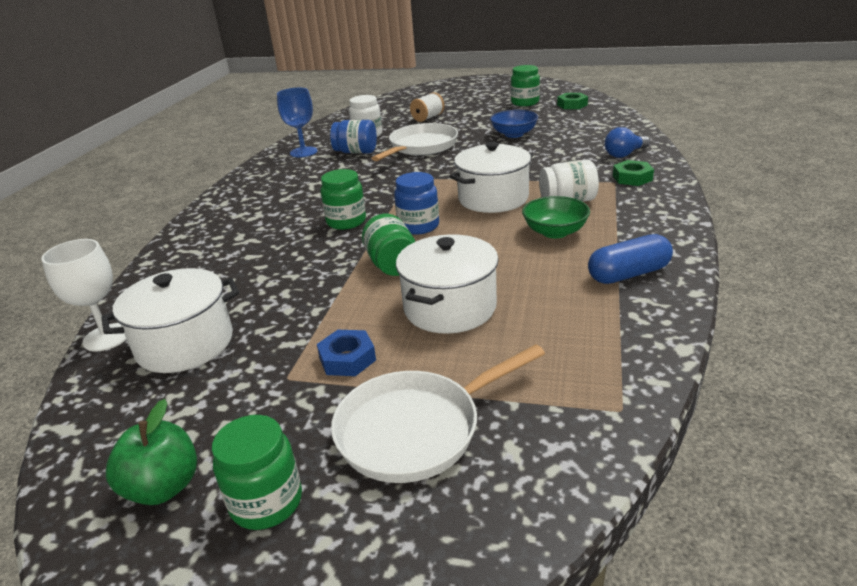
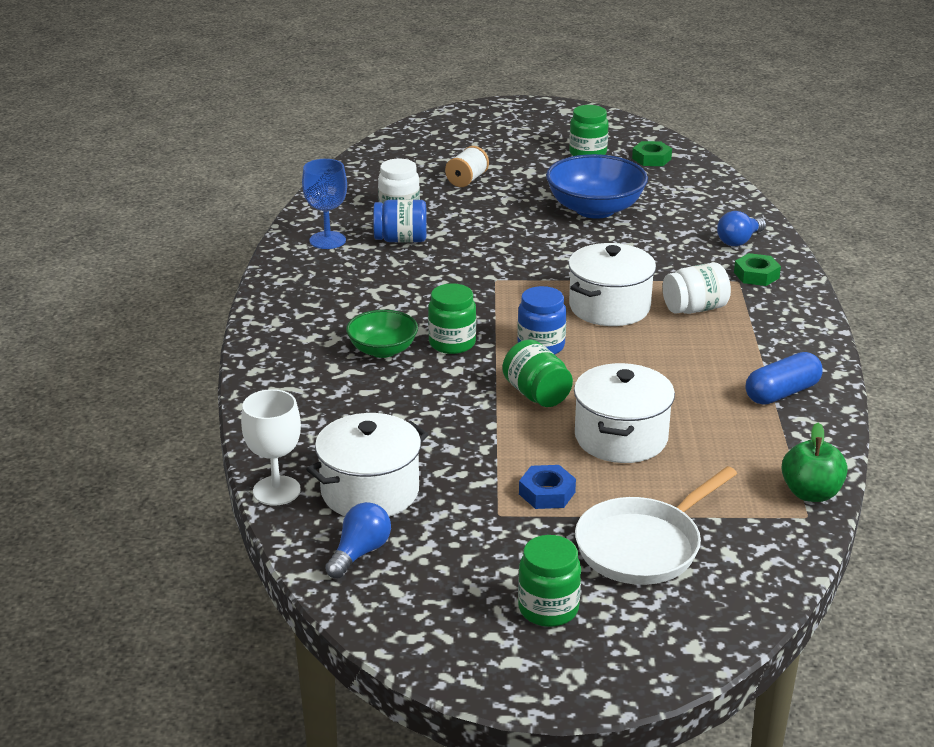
camera: 15 degrees left, 0 degrees up
green apple [106,399,197,505] -> green apple moved to [782,423,848,502]
white pan [371,123,458,161] -> none
blue bowl [490,110,538,138] -> blue bowl [546,154,648,219], size x1.66
green bowl [522,196,590,238] -> green bowl moved to [346,310,418,358]
none -> blue light bulb [325,502,391,578]

